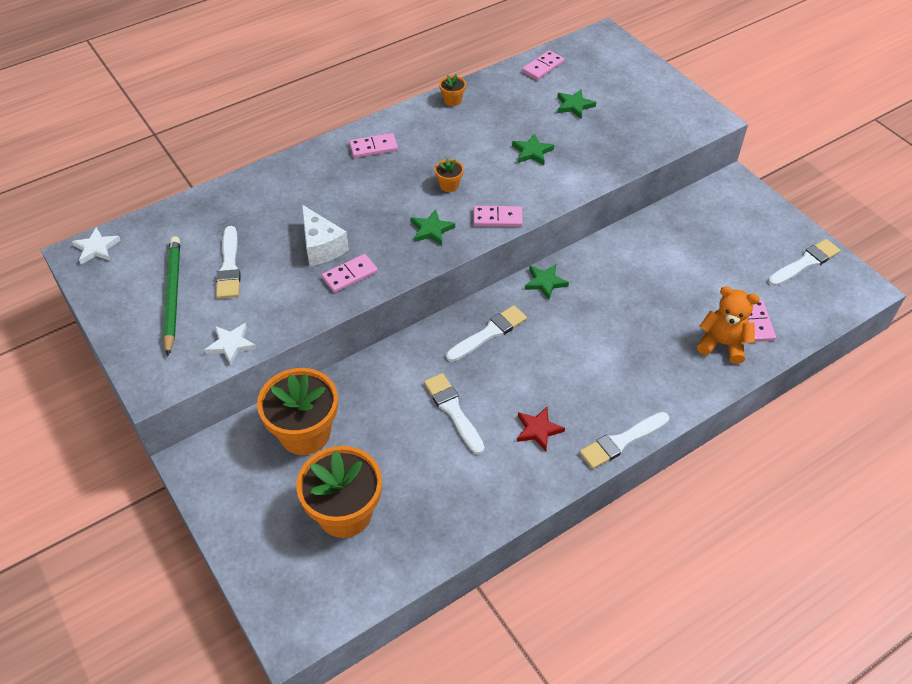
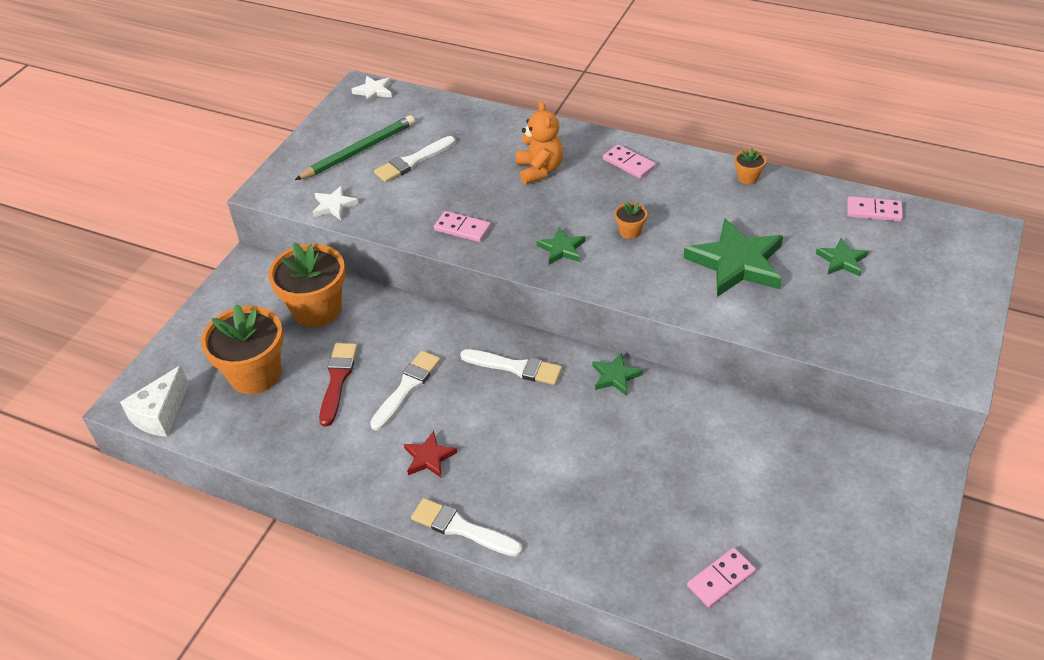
camera: 60 degrees right, 5 degrees down
white cheese [302,205,349,266] -> white cheese moved to [120,365,189,437]
pink domino [473,206,523,227] -> none
green star [512,133,554,165] -> green star [683,218,783,297], size x2.00
orange teddy bear [697,286,760,364] -> orange teddy bear moved to [516,101,563,184]
white brush [768,239,841,286] -> none
none -> red brush [319,343,358,427]

